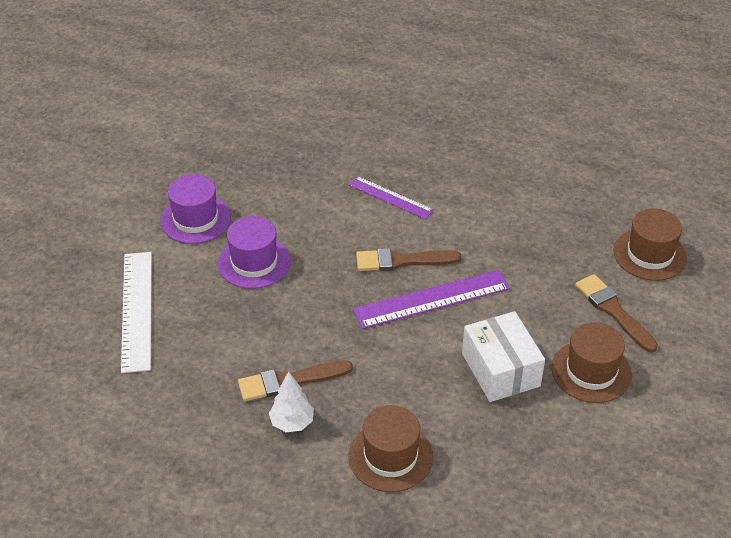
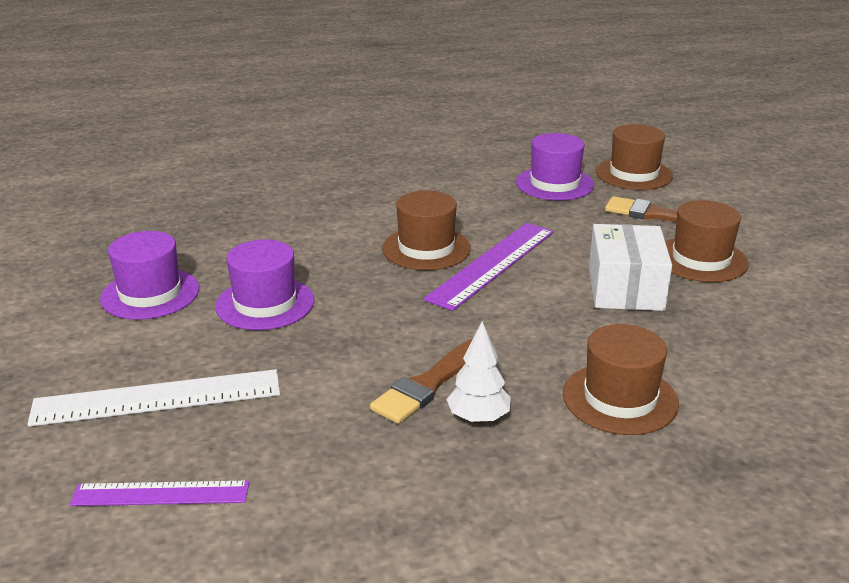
camera: 35 degrees left, 15 degrees down
white ruler [121,252,152,373] -> white ruler turned 60 degrees counterclockwise [27,369,280,427]
purple ruler [349,176,434,219] -> purple ruler moved to [70,481,249,506]
brown brush [356,248,462,271] -> brown hat [382,191,471,270]
white box [462,311,545,402] -> white box turned 60 degrees clockwise [589,224,672,311]
none -> purple hat [516,133,594,200]

